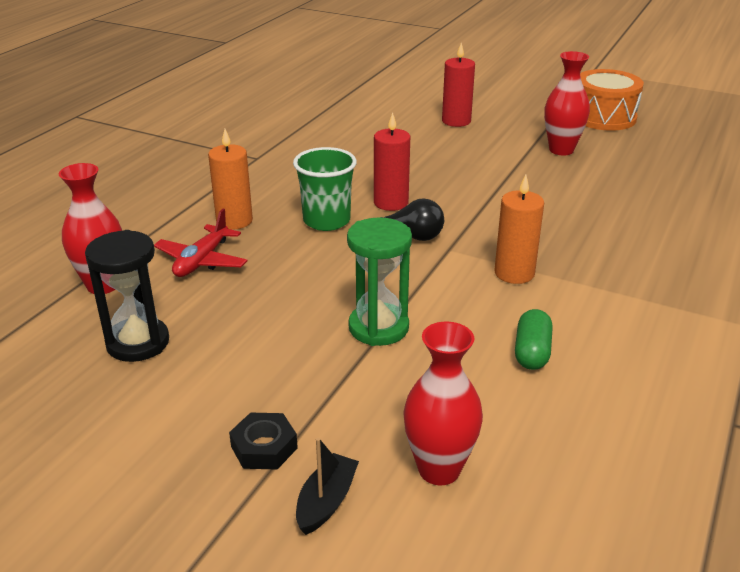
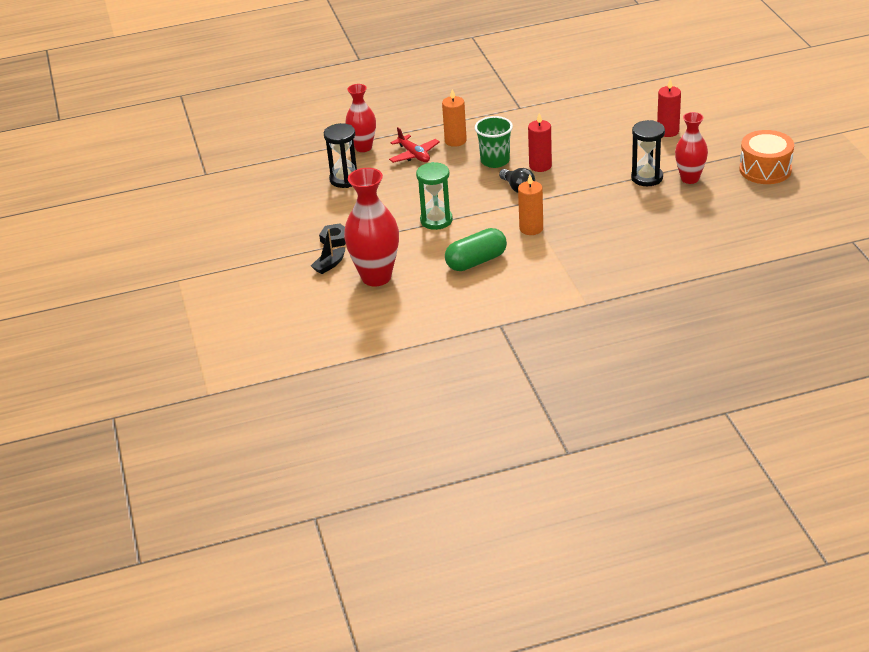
camera: 50 degrees right, 5 degrees up
red plane [154,209,247,277] -> red plane turned 105 degrees counterclockwise [389,127,440,163]
black boat [296,438,359,535] -> black boat turned 150 degrees clockwise [311,229,345,274]
red vase [403,321,483,485] -> red vase [344,168,399,286], size x1.57
green capsule [515,309,553,370] -> green capsule [445,228,507,271], size x1.63
none -> black hourglass [631,120,665,186]

